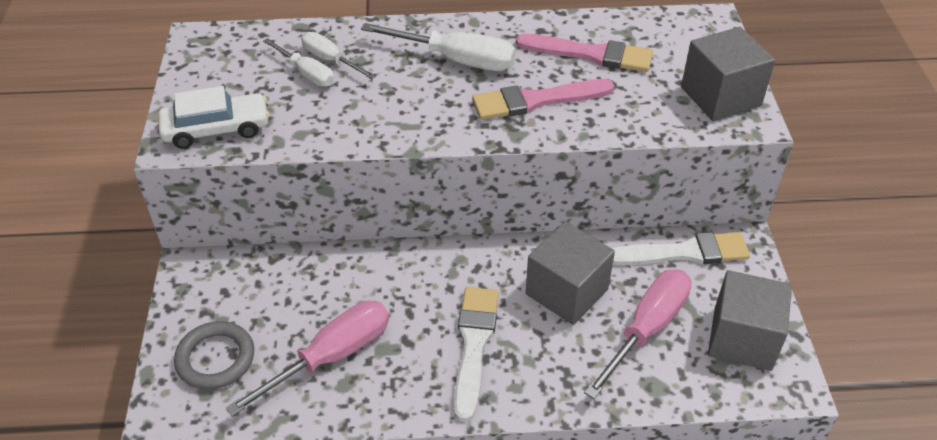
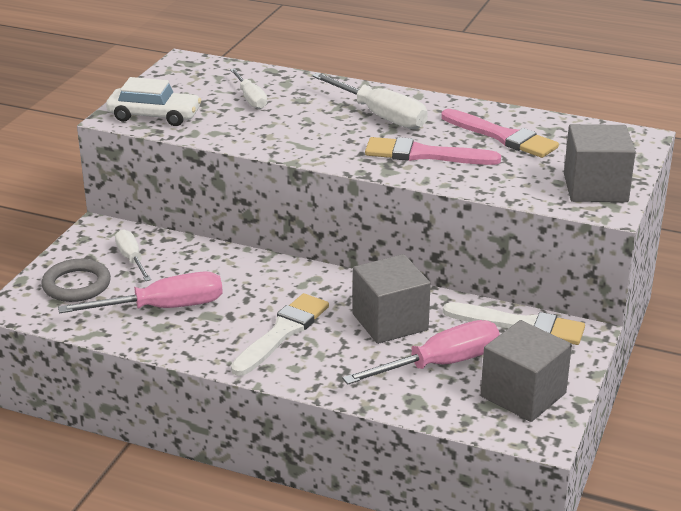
camera: 25 degrees right, 15 degrees down
white screwdriver [301,32,376,79] -> white screwdriver moved to [115,229,151,281]

